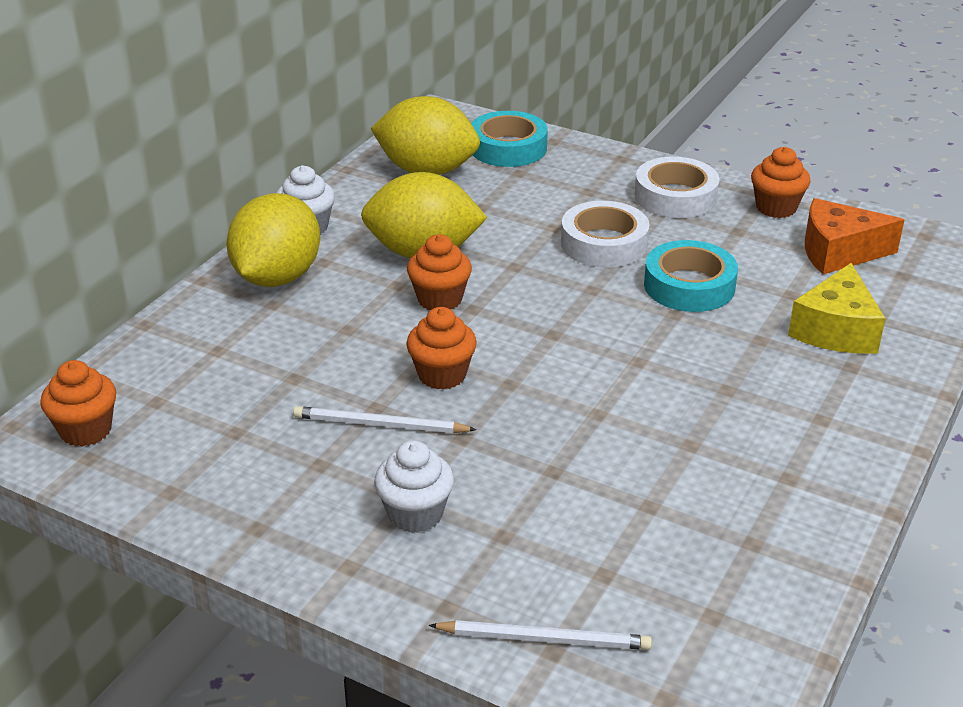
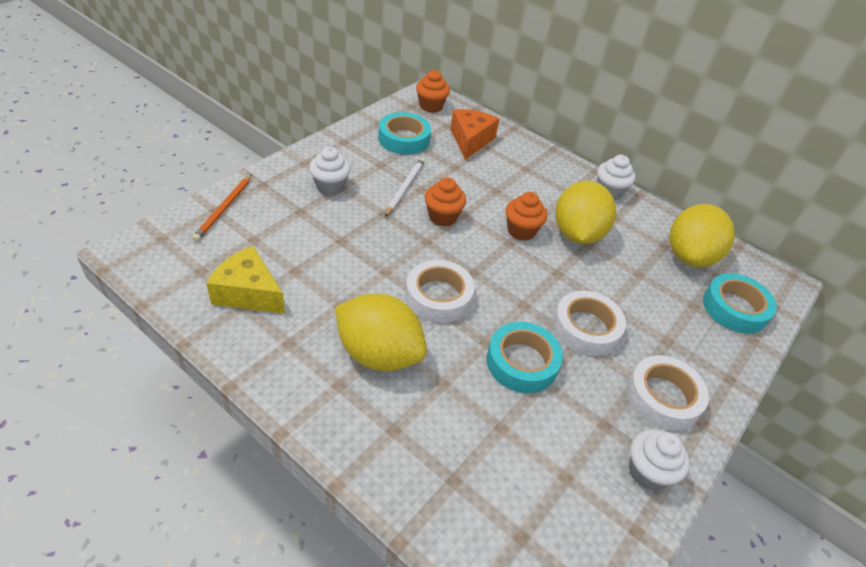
camera: 95 degrees right, 10 degrees up
yellow lemon [227,193,320,287] -> yellow lemon moved to [335,294,427,371]
white pencil [429,620,652,650] -> orange pencil [192,174,252,241]
orange cupcake [751,147,811,218] -> white cupcake [629,429,690,490]
yellow cheese [788,263,885,354] -> yellow cheese moved to [206,246,285,314]
orange cheese [805,198,905,274] -> orange cheese moved to [450,109,499,160]
none -> turquoise tape [378,112,431,155]
none -> white tape [406,260,475,323]

